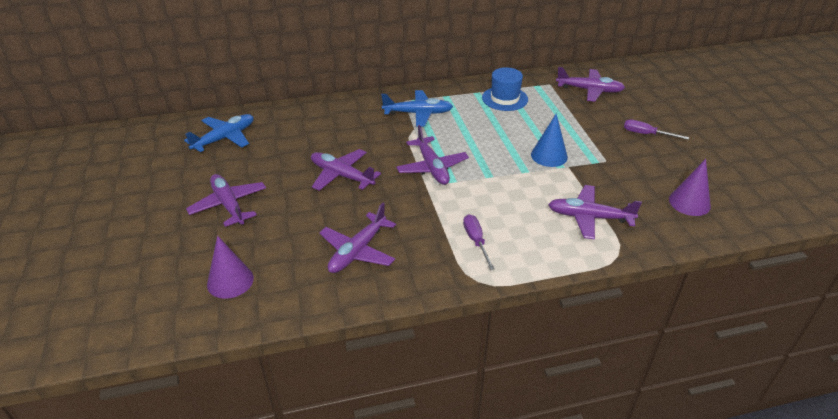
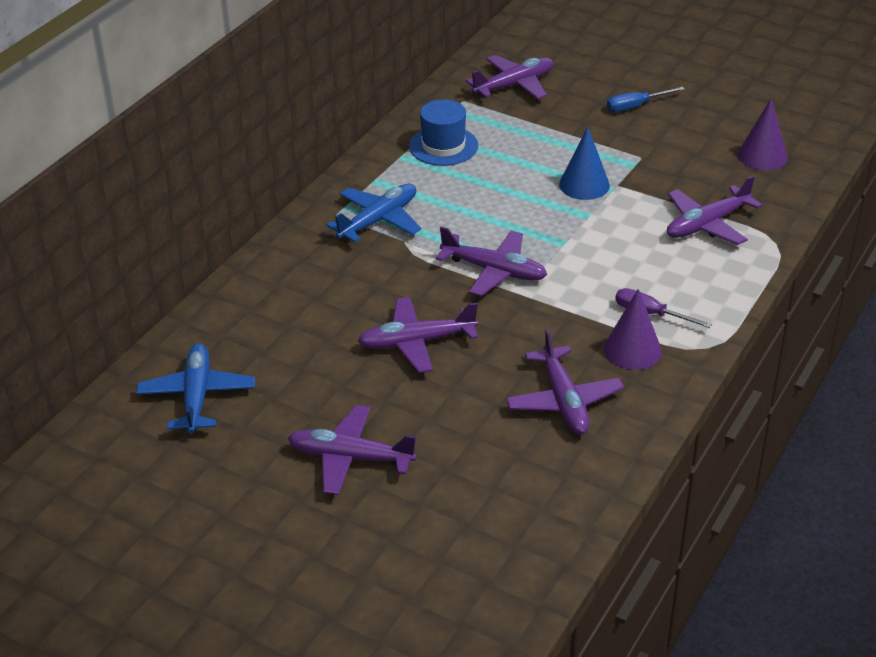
camera: 45 degrees left, 0 degrees up
purple cone [207,236,254,299] -> purple cone moved to [604,289,662,370]
purple screwdriver [624,119,689,140] -> blue screwdriver [607,87,685,112]

